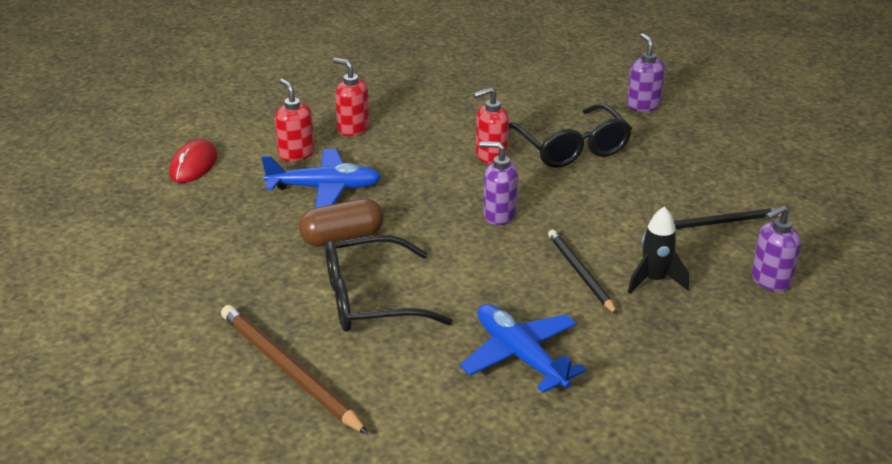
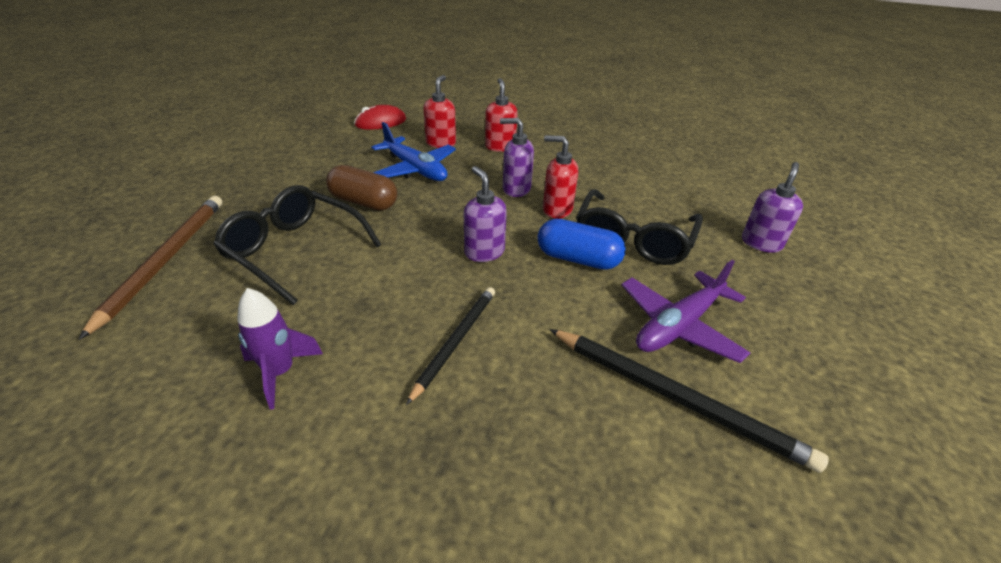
camera: 45 degrees right, 5 degrees up
blue plane [460,304,586,393] -> purple rocket [237,288,323,410]
black rocket [628,206,689,294] -> none
black pencil [674,207,782,229] -> black pencil [549,329,829,473], size x1.51
purple soap dispenser [751,205,801,292] -> purple soap dispenser moved to [500,118,534,197]
none -> blue capsule [537,219,626,270]
none -> purple plane [621,260,750,363]

